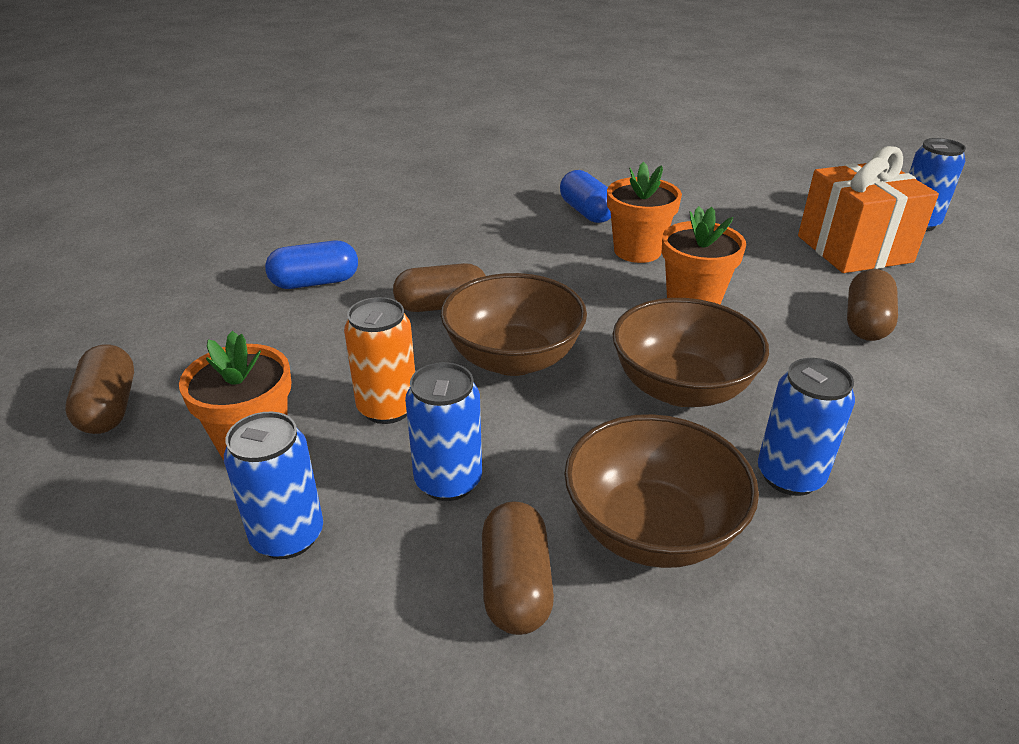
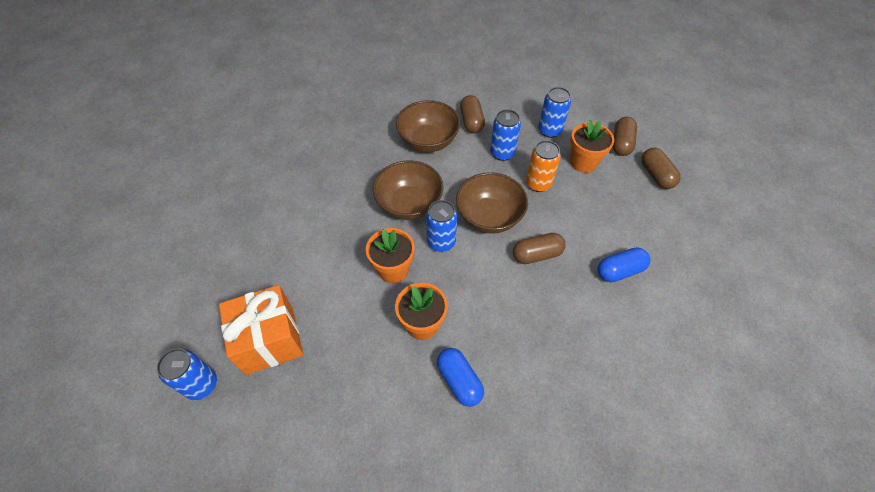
camera: 175 degrees right, 20 degrees up
blue can [758,358,855,496] -> blue can moved to [426,200,457,252]
brown capsule [847,269,898,341] -> brown capsule moved to [613,117,637,156]

